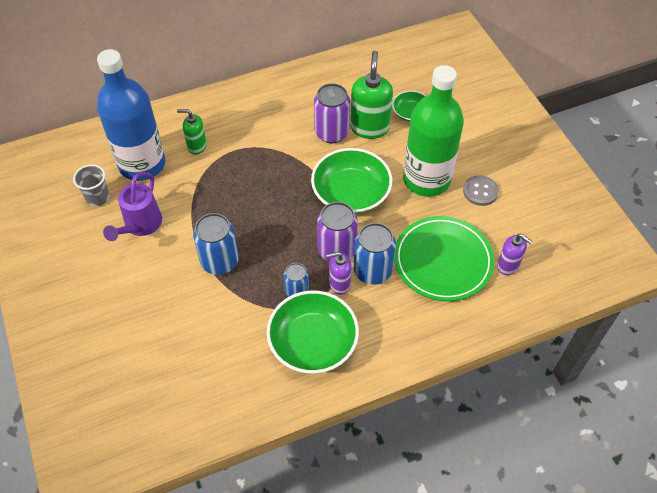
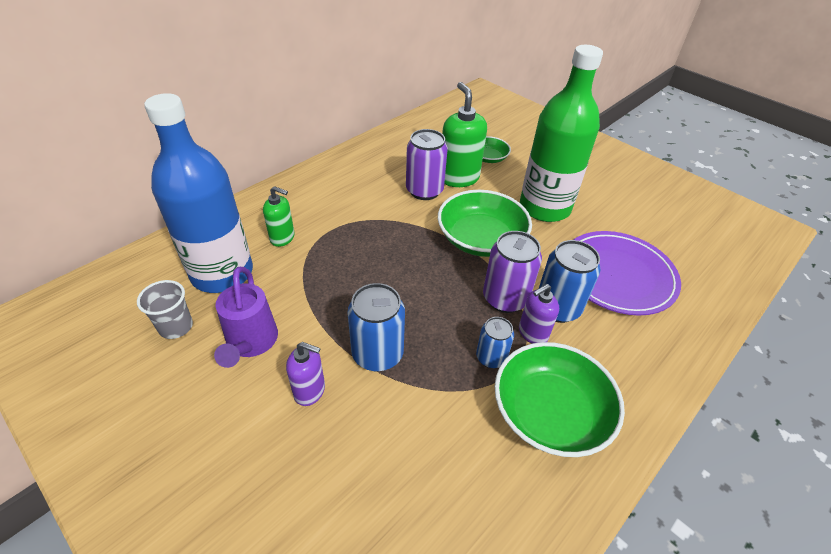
camera: 25 degrees left, 10 degrees down
green soap dispenser [177,109,207,155] -> green soap dispenser turned 150 degrees counterclockwise [263,186,294,247]
green plate [394,216,494,301] -> purple plate [574,231,681,316]
grey button [463,175,499,206] -> none
purple soap dispenser [497,234,532,275] -> purple soap dispenser moved to [286,342,325,406]

